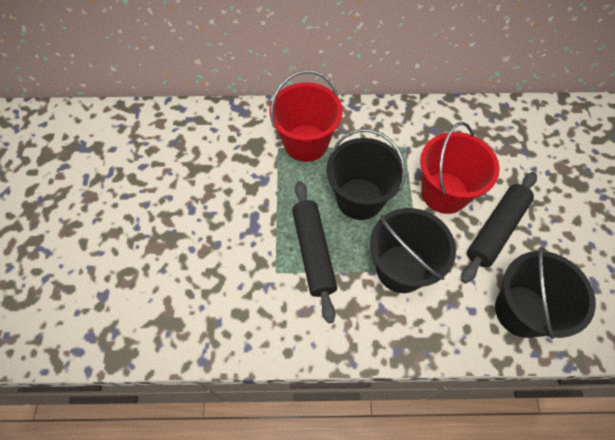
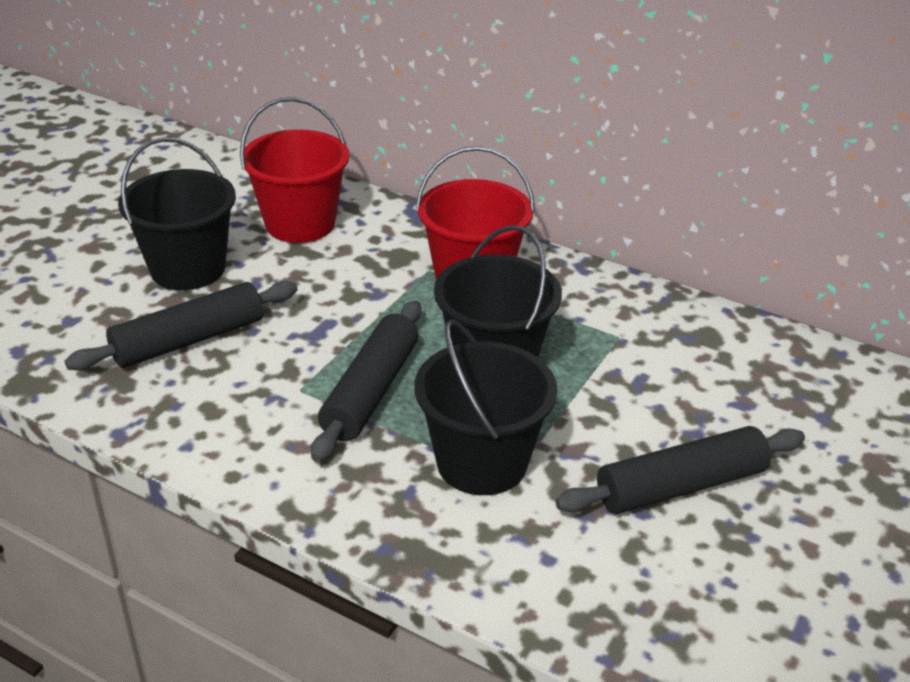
camera: 30 degrees right, 25 degrees down
red bucket [420,122,500,214] -> red bucket moved to [240,97,349,243]
black bucket [495,246,596,339] -> black bucket moved to [118,137,236,290]
none -> black rolling pin [65,281,298,371]

